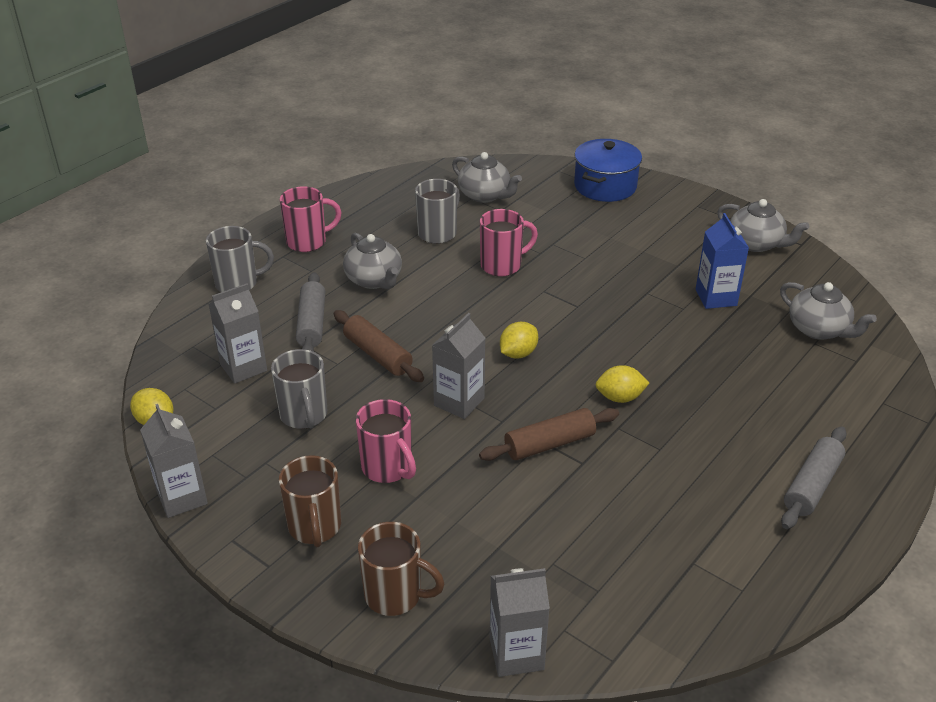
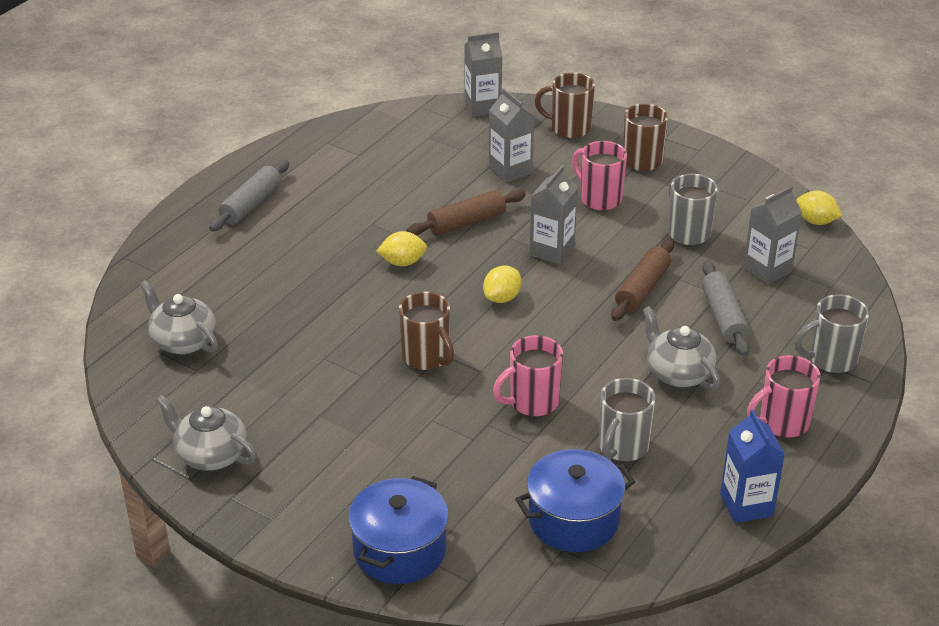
camera: 175 degrees right, 0 degrees up
grey carton [140,404,208,518] -> grey carton moved to [489,88,535,183]
brown rolling pin [334,310,424,382] -> brown rolling pin turned 75 degrees clockwise [611,239,674,321]
grey teapot [452,152,522,203] -> blue pot [515,449,635,552]
blue carton [696,213,749,309] -> blue carton moved to [720,410,785,523]
none -> brown mug [399,292,454,370]

